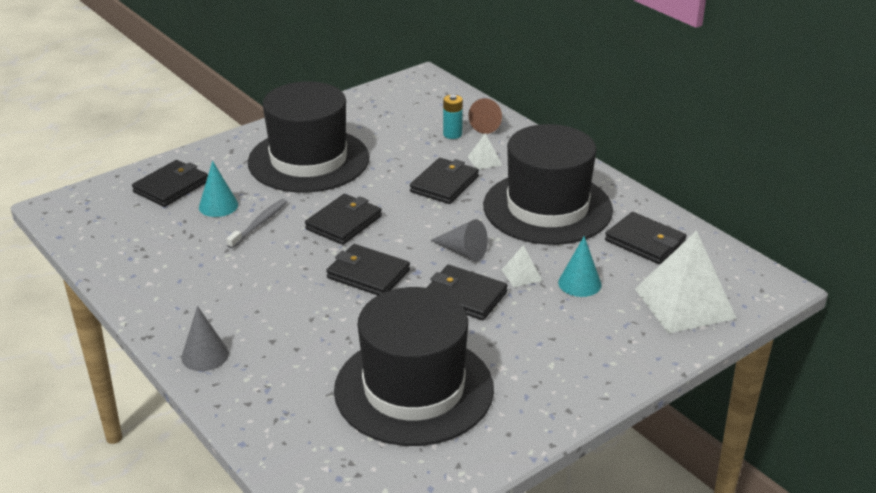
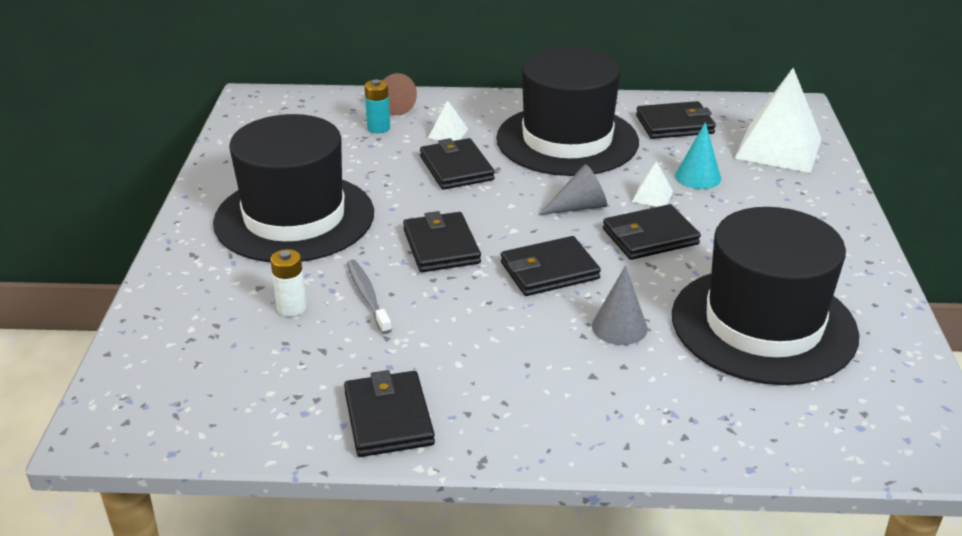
camera: 50 degrees left, 0 degrees up
black wallet [132,160,208,207] -> black wallet moved to [344,370,435,457]
grey cone [181,306,229,371] -> grey cone moved to [592,266,648,345]
turquoise cone [199,161,238,217] -> white battery [270,249,307,316]

